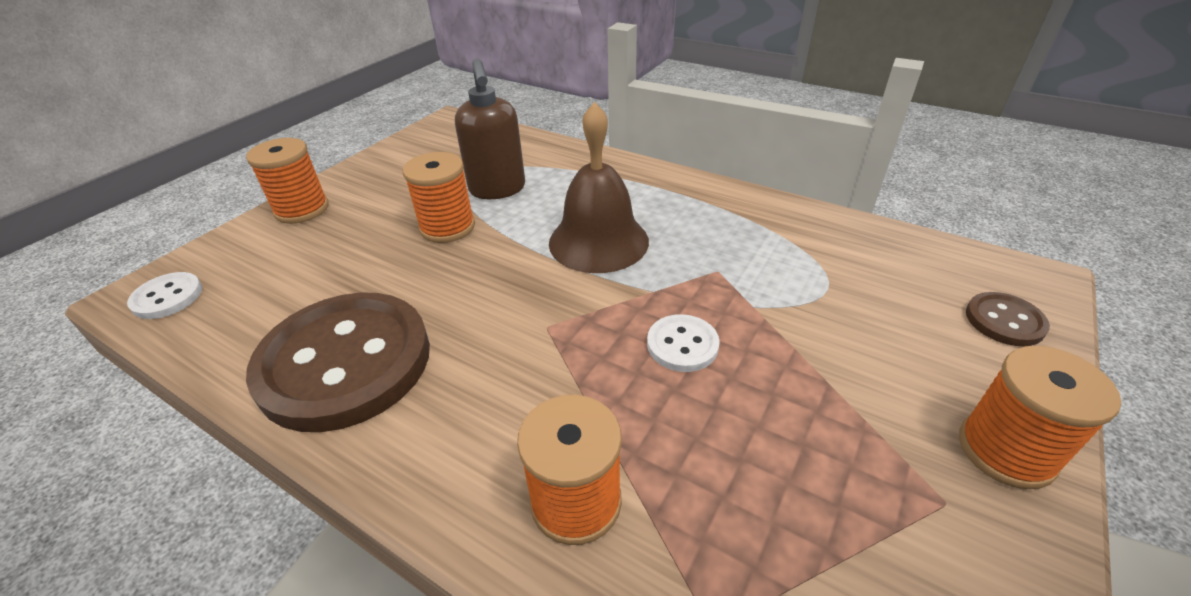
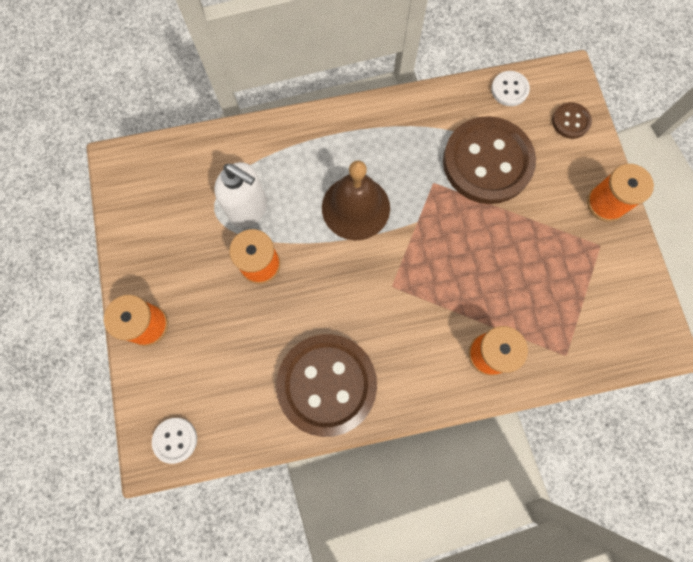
camera: 45 degrees left, 35 degrees up
brown soap dispenser [455,59,525,199] -> white soap dispenser [214,162,267,228]
white button [647,314,720,372] -> white button moved to [491,71,530,106]
none -> brown button [443,116,536,204]

